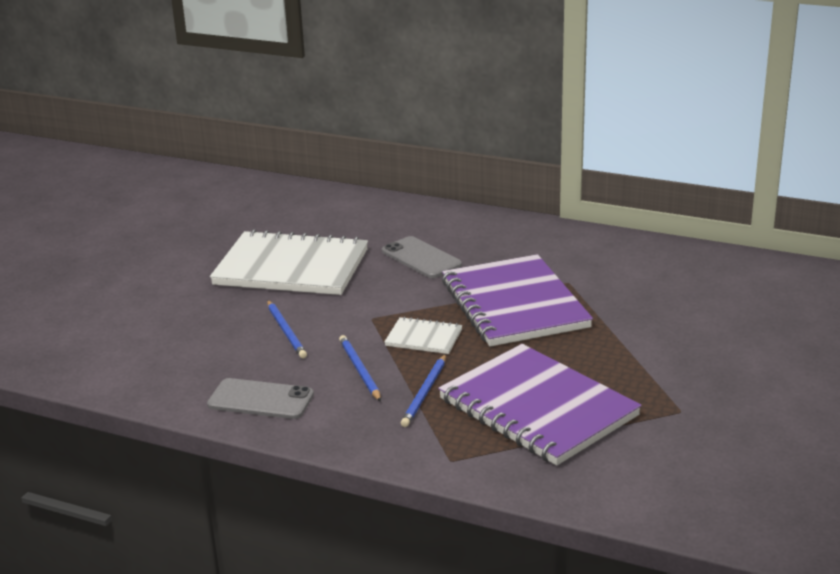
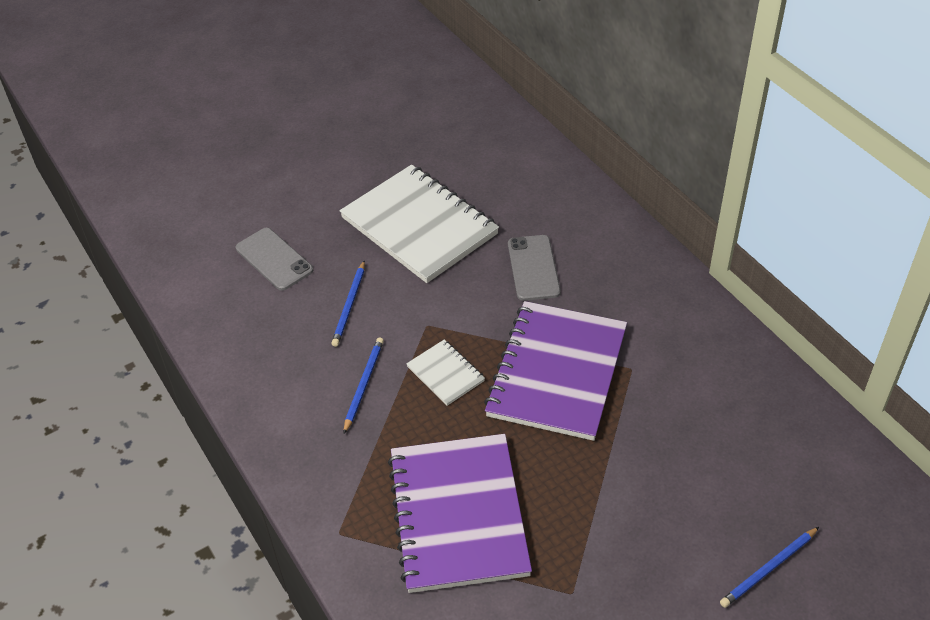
camera: 35 degrees right, 20 degrees up
grey phone [207,378,314,419] -> grey phone moved to [236,228,313,291]
blue pencil [401,354,446,427] -> blue pencil moved to [720,527,819,608]

